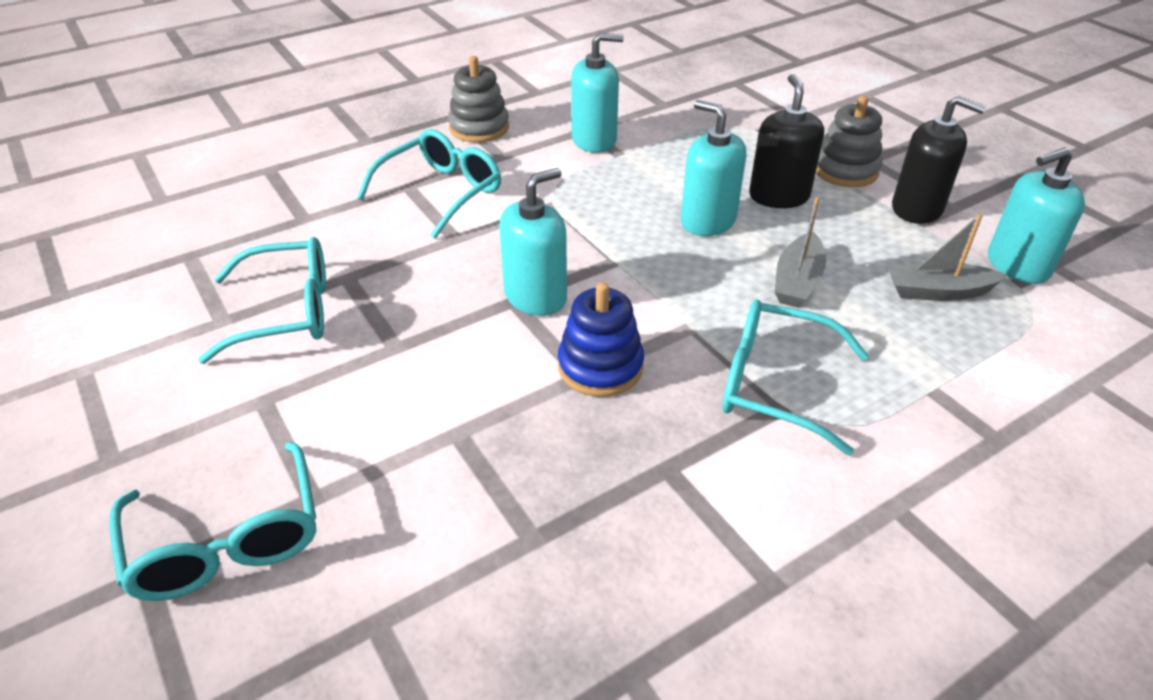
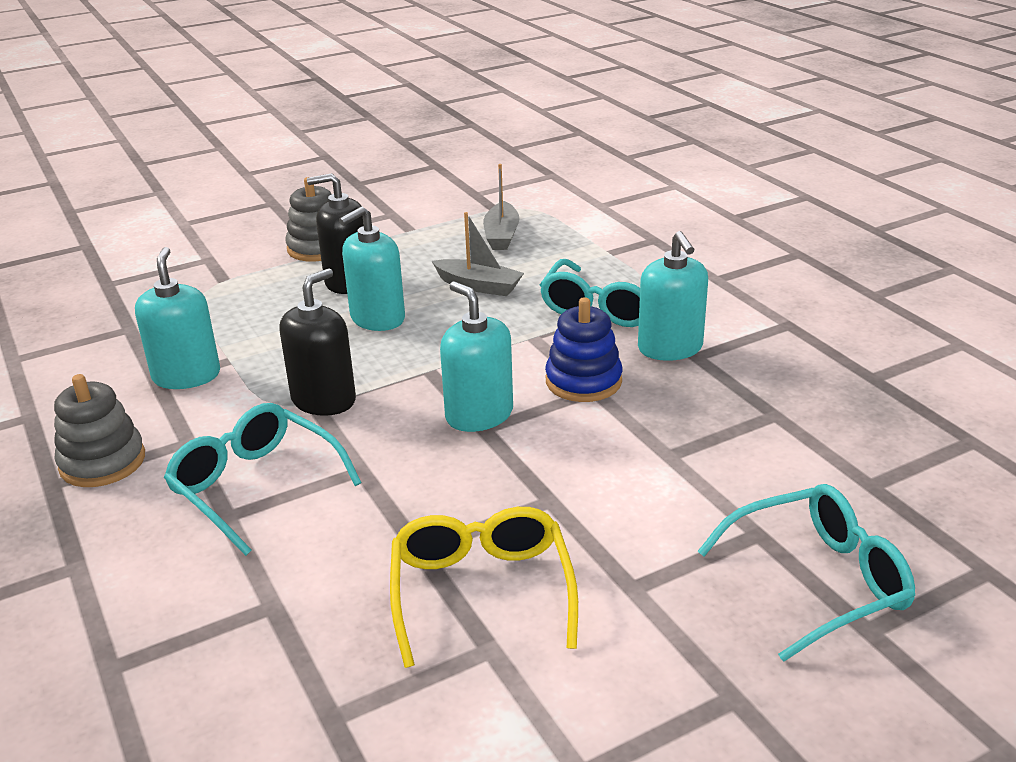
camera: 85 degrees left, 10 degrees down
turquoise glasses [198,237,326,364] -> yellow glasses [390,507,578,668]
black soap dispenser [892,96,986,224] -> black soap dispenser moved to [279,268,356,416]
turquoise soap dispenser [988,147,1085,284] -> turquoise soap dispenser moved to [638,231,708,361]

